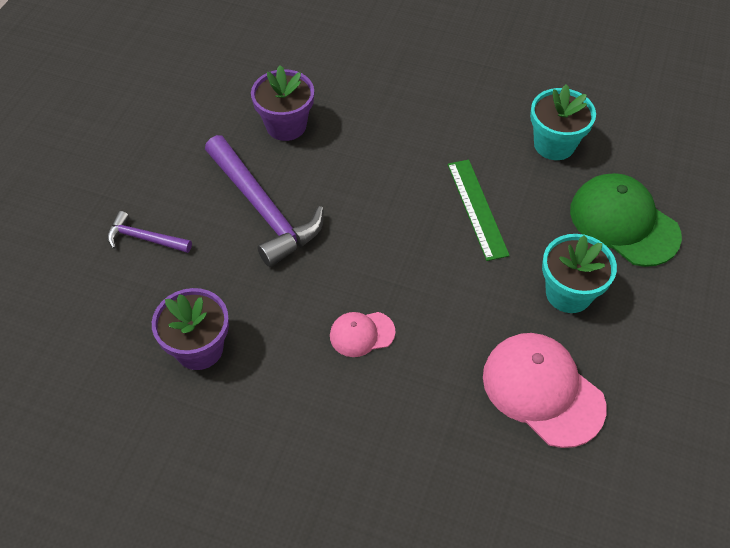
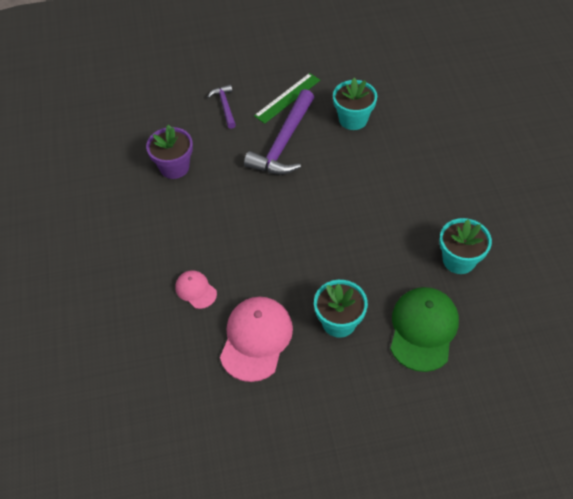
camera: 60 degrees right, 0 degrees up
purple flower pot [251,65,314,141] -> turquoise flower pot [333,78,377,130]
pink cap [330,312,395,357] -> pink cap moved to [175,270,217,309]
green ruler [448,160,510,261] -> green ruler moved to [254,73,320,124]

